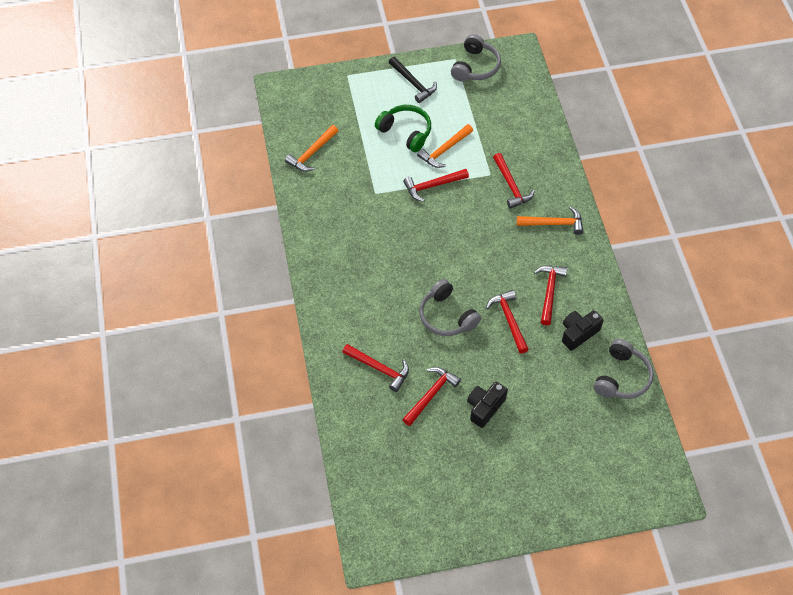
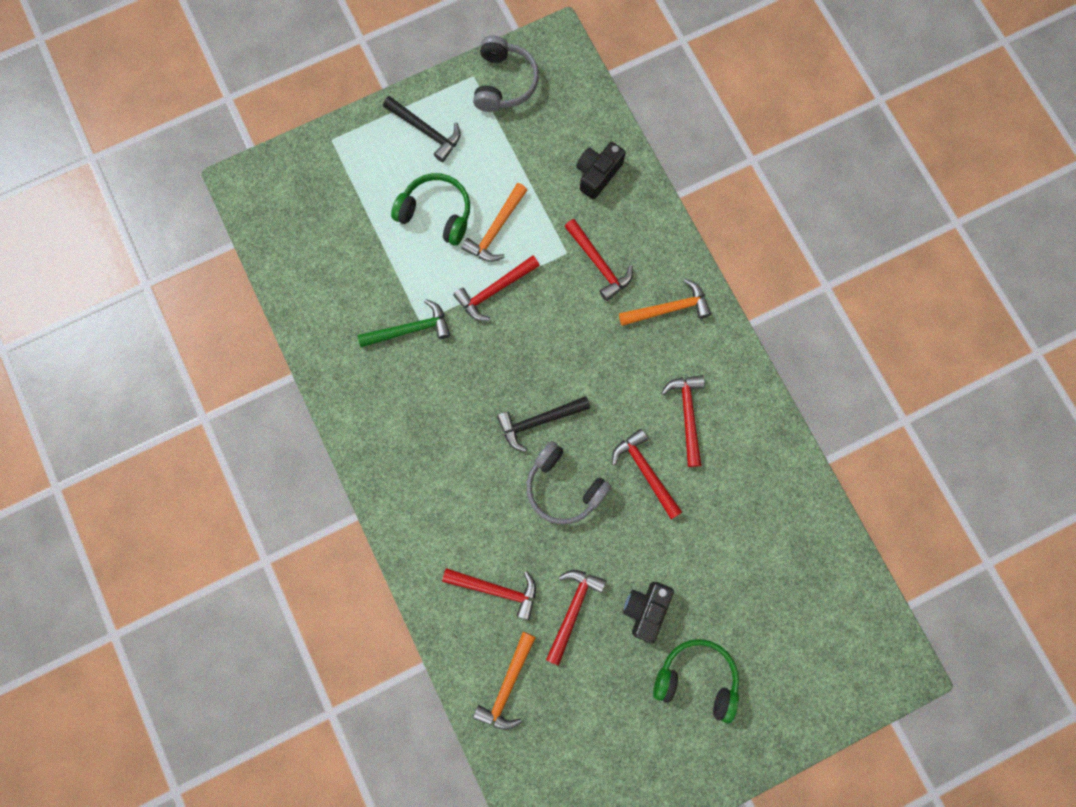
camera: 15 degrees left, 20 degrees up
orange hammer [285,125,338,172] -> orange hammer moved to [473,632,536,730]
black camera [562,310,604,351] -> black camera moved to [576,142,626,200]
grey headphones [594,339,654,399] -> none
none -> green hammer [357,299,451,347]
none -> black hammer [497,396,590,452]
none -> green headphones [653,639,739,723]

